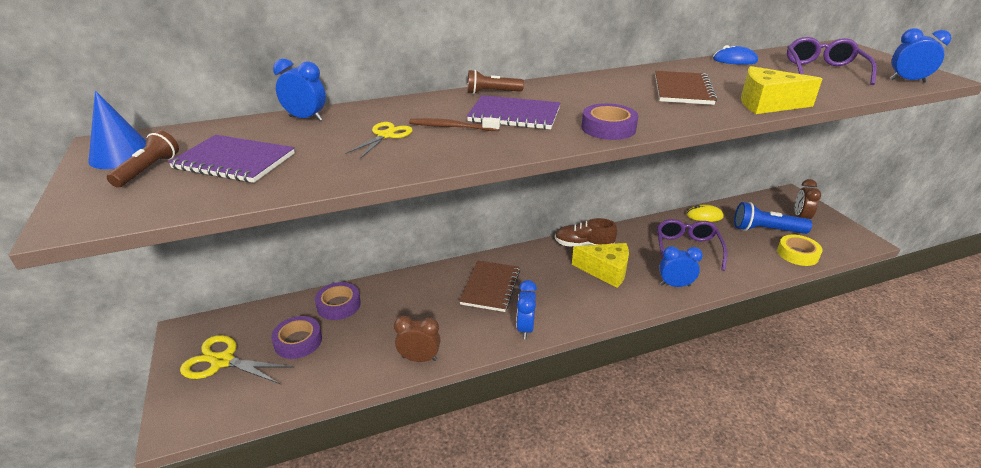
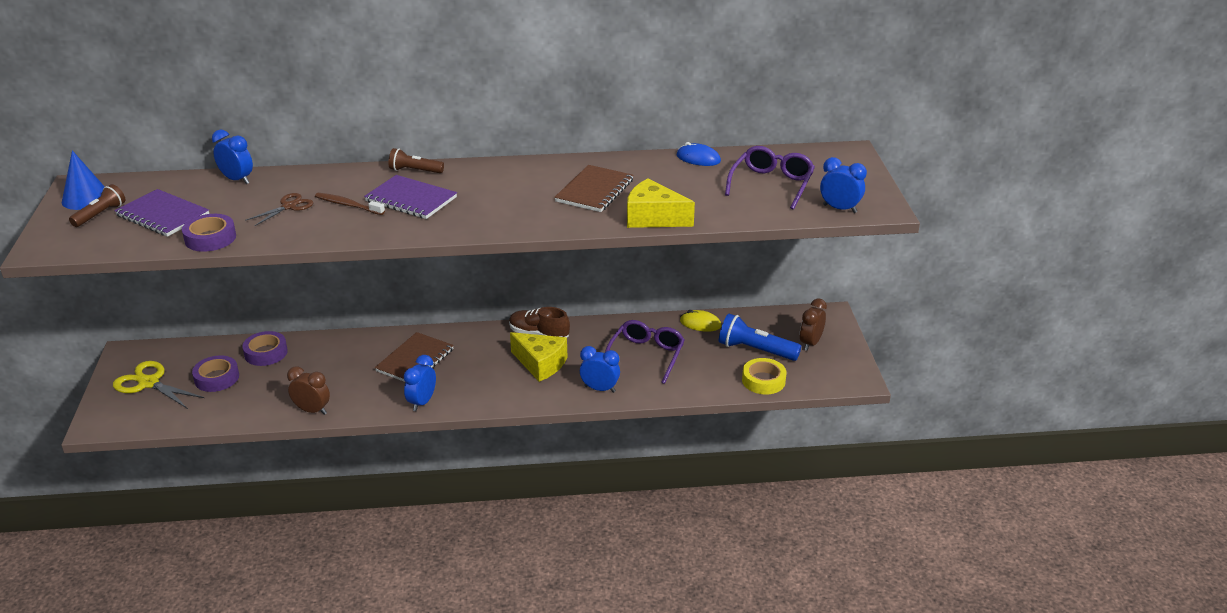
camera: 15 degrees right, 0 degrees up
yellow scissors [345,122,413,159] -> brown scissors [245,193,313,226]
purple tape [582,103,638,140] -> purple tape moved to [182,214,236,252]

